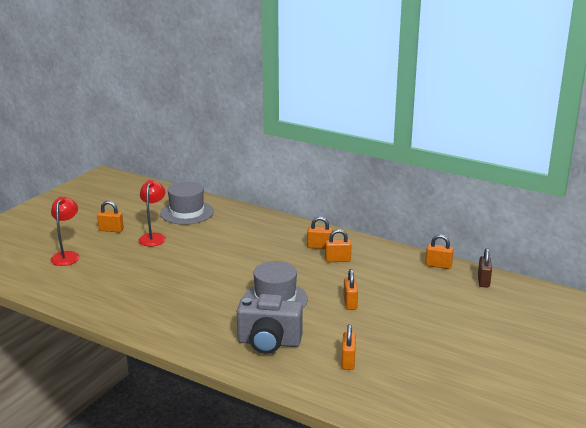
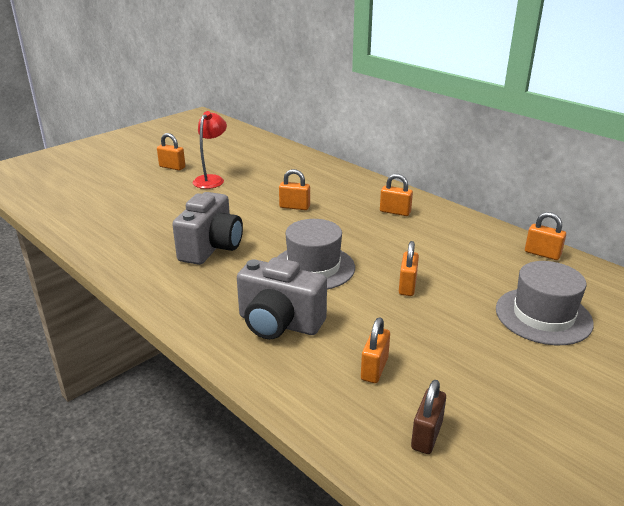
camera: 15 degrees right, 5 degrees up
red lamp [50,197,80,266] -> none
grey hat [160,182,214,225] -> grey hat moved to [496,261,594,345]
orange padlock [325,229,351,262] -> orange padlock moved to [279,169,310,210]
brown padlock [478,248,492,288] -> brown padlock moved to [411,380,446,454]
none -> grey camera [172,192,243,265]

